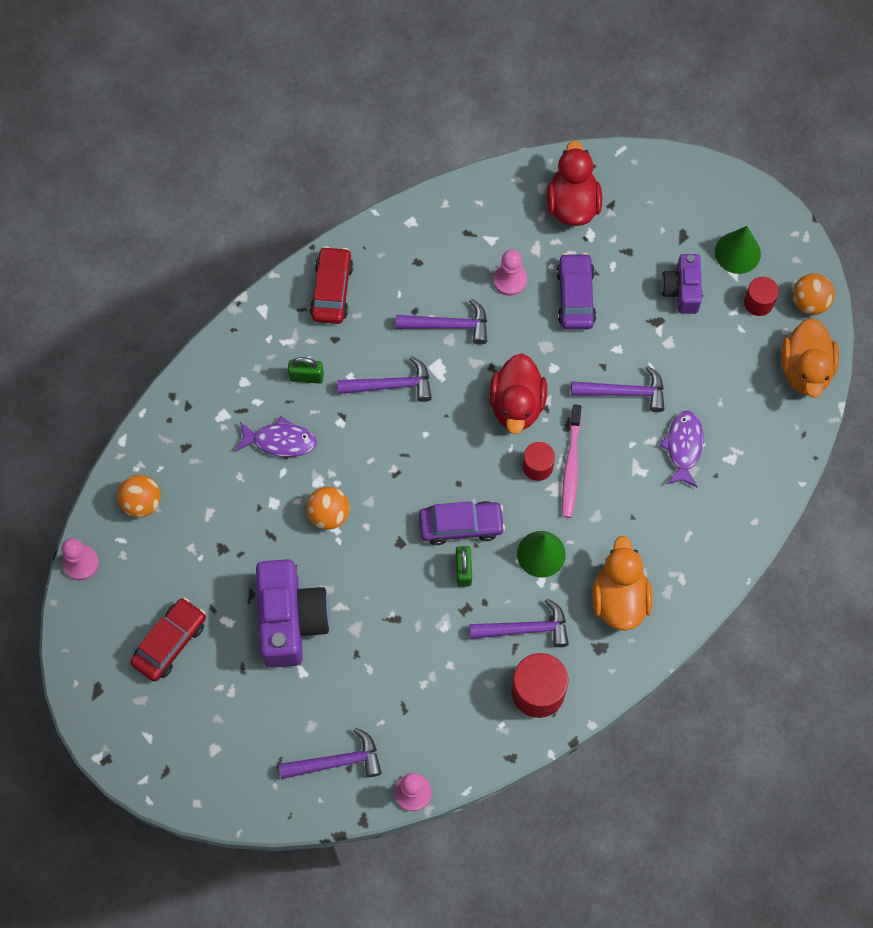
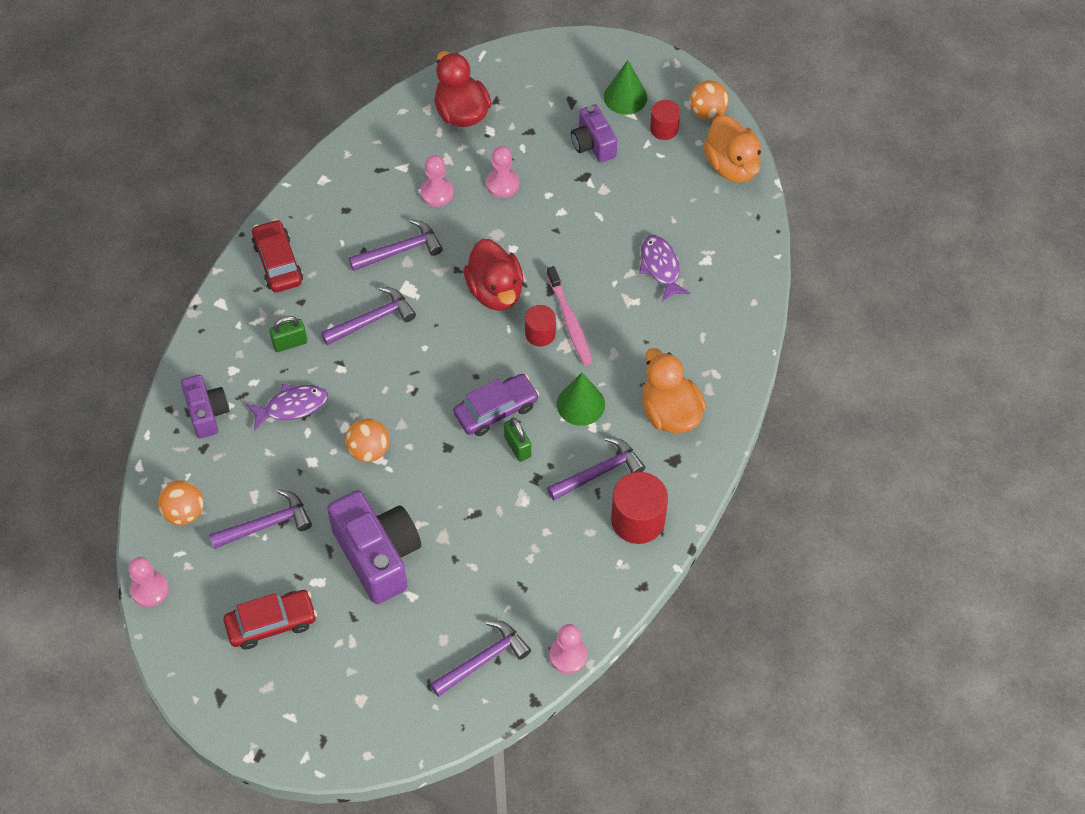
camera: 25 degrees left, 10 degrees down
red car [130,598,206,681] -> red car turned 60 degrees clockwise [223,590,317,650]
purple car [556,253,596,330] -> pink pawn [486,146,519,198]
purple hammer [571,365,664,412] -> purple hammer moved to [209,489,312,549]
none -> purple camera [181,375,230,439]

